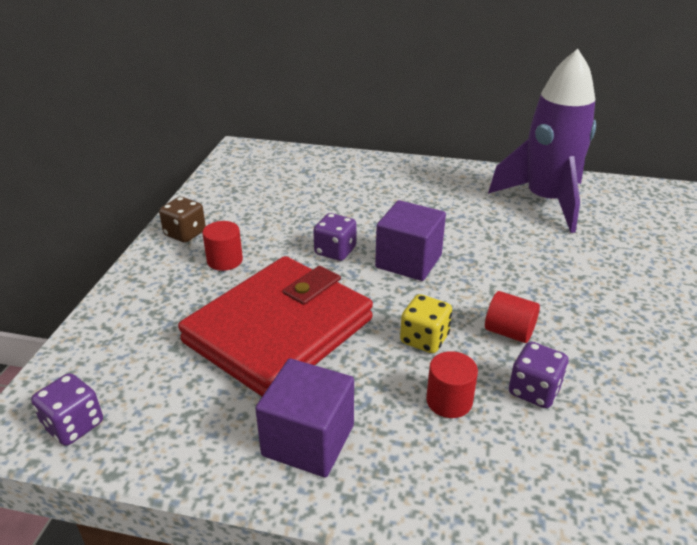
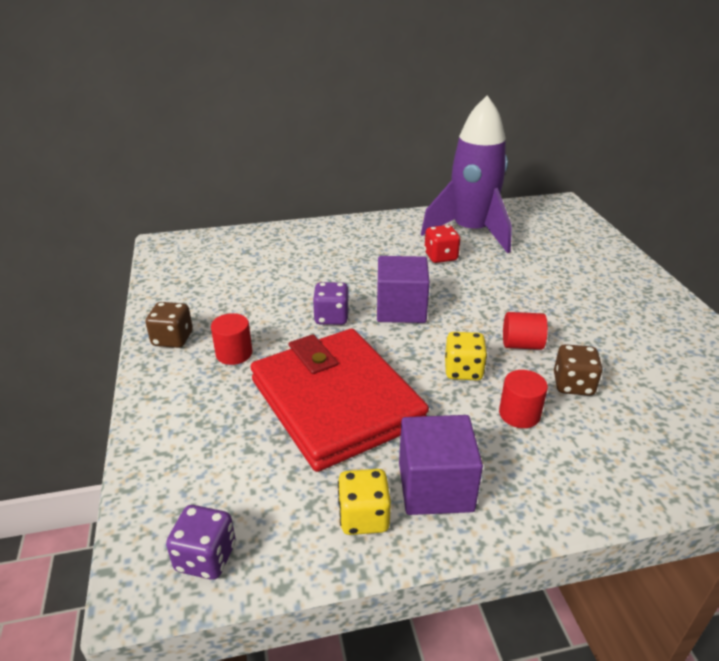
camera: 25 degrees left, 0 degrees up
red wallet [178,256,373,396] -> red wallet turned 45 degrees counterclockwise [251,329,429,472]
purple dice [509,342,569,408] -> brown dice [554,344,603,396]
none -> yellow dice [338,469,391,535]
none -> red dice [424,225,460,263]

